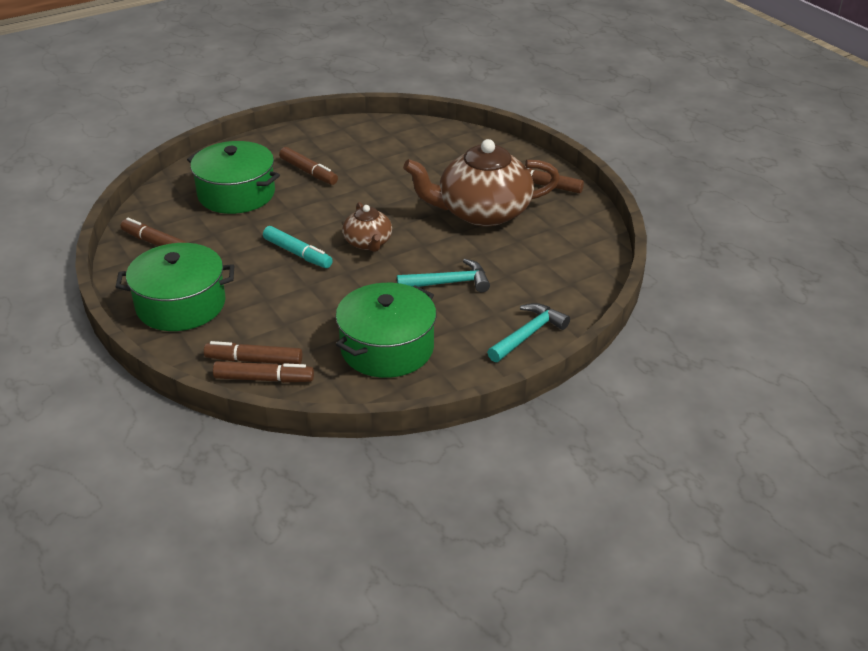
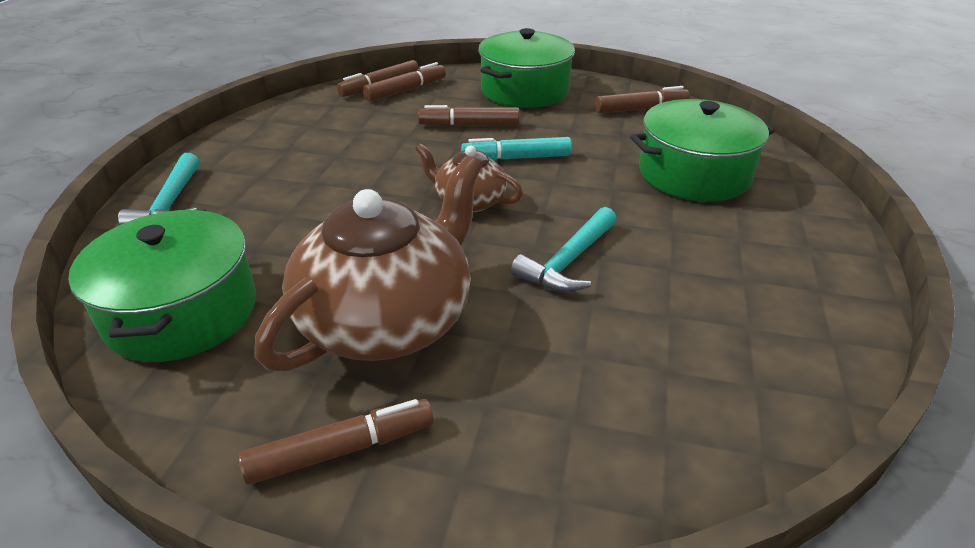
camera: 135 degrees right, 0 degrees up
brown marker [279,147,338,185] -> brown marker moved to [418,105,520,127]
green pot [336,283,436,378] -> green pot moved to [68,209,256,362]
turquoise hammer [397,259,490,292] -> turquoise hammer moved to [511,207,617,292]

